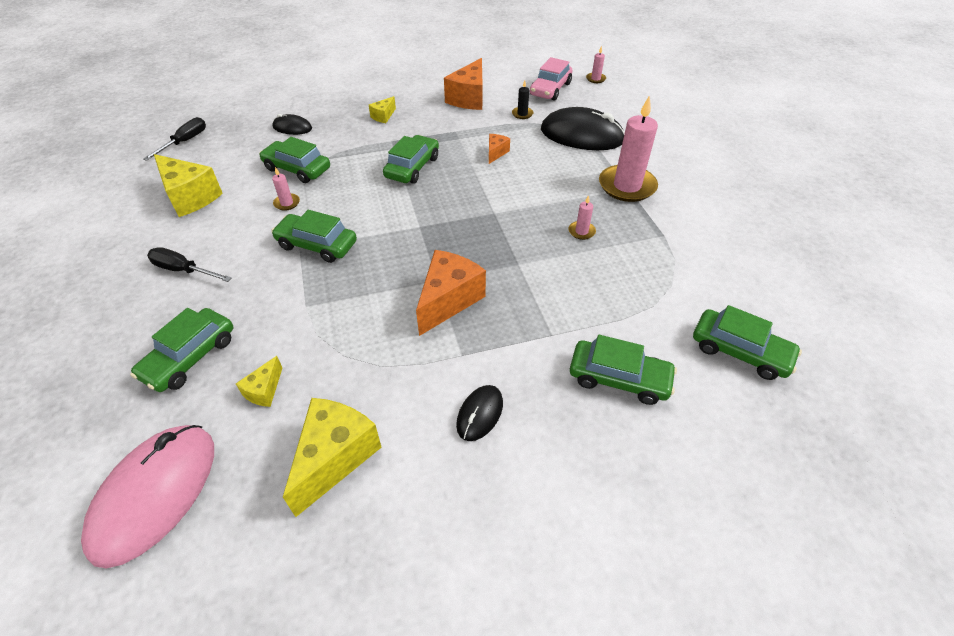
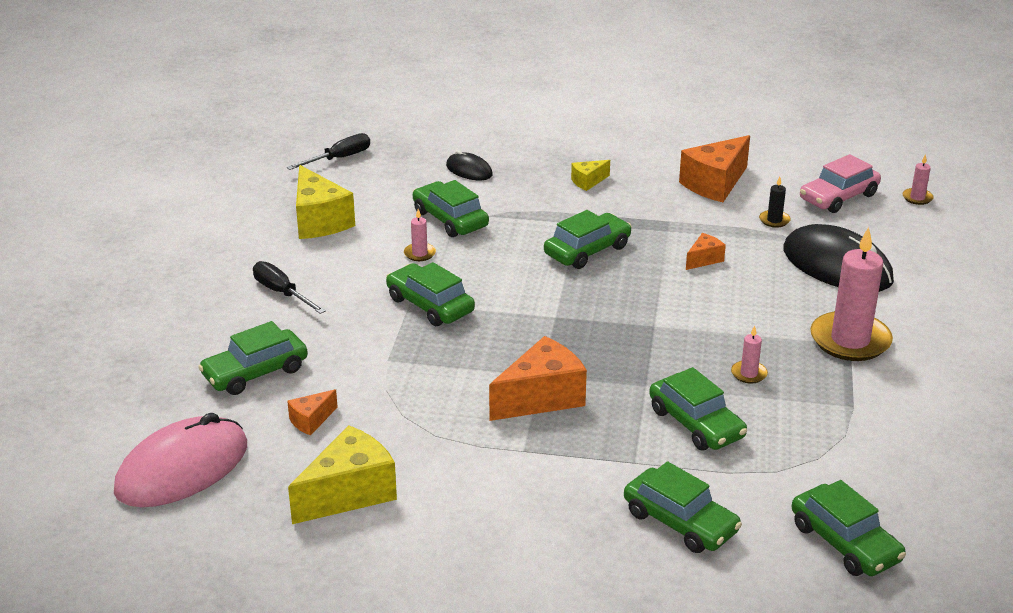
camera: 25 degrees right, 15 degrees down
yellow cheese [236,356,282,407] -> orange cheese [287,389,338,436]
black mouse [456,385,503,441] -> none
none -> green car [649,367,747,450]

